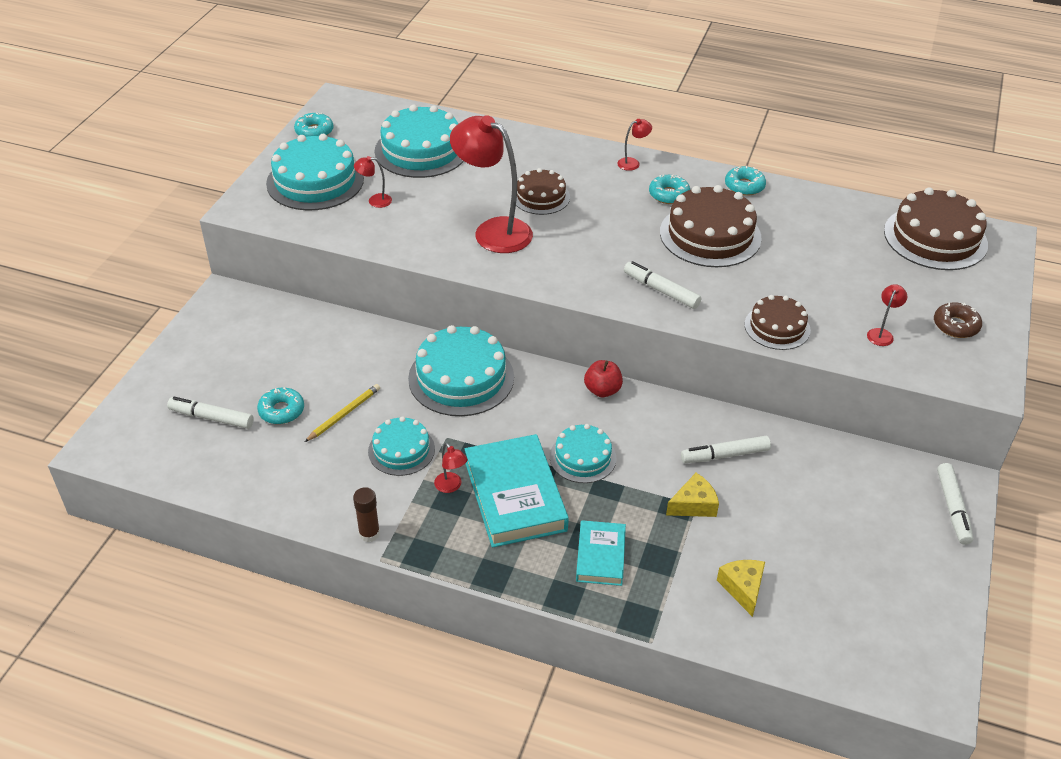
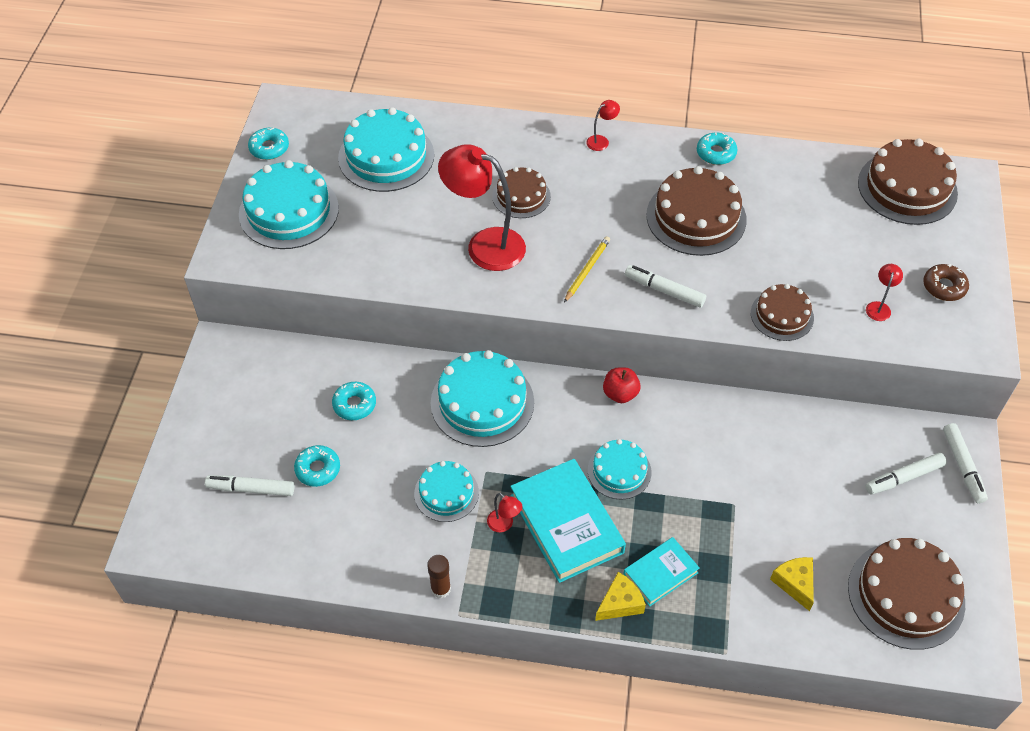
camera: 10 degrees left, 10 degrees up
yellow pencil [305,384,380,442] -> yellow pencil moved to [564,236,610,302]
red lamp [354,156,392,208] -> none
turquoise book [576,520,626,586] -> turquoise book turned 60 degrees clockwise [623,537,700,606]
turquoise donut [649,175,690,204] -> turquoise donut moved to [332,382,376,420]
yellow cheese [666,473,719,517] -> yellow cheese moved to [595,572,646,621]
white marker [681,436,771,463] -> white marker moved to [866,453,947,495]
none -> brown cake [848,538,965,650]

